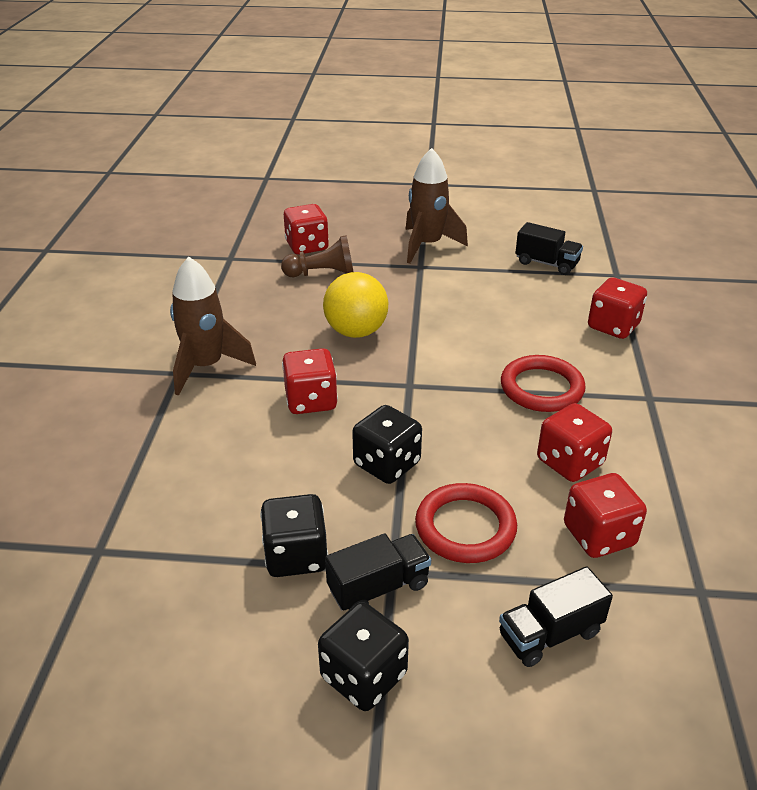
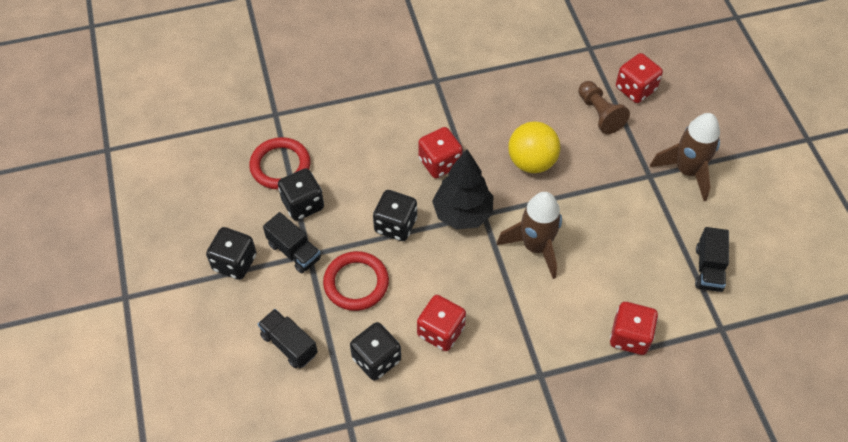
camera: 70 degrees right, 20 degrees up
brown rocket [170,256,256,396] -> brown rocket moved to [497,192,562,279]
red ring [501,355,586,412] -> red ring moved to [249,137,310,190]
red dice [564,473,647,558] -> black dice [350,322,401,381]
none -> black tree [432,149,494,229]

